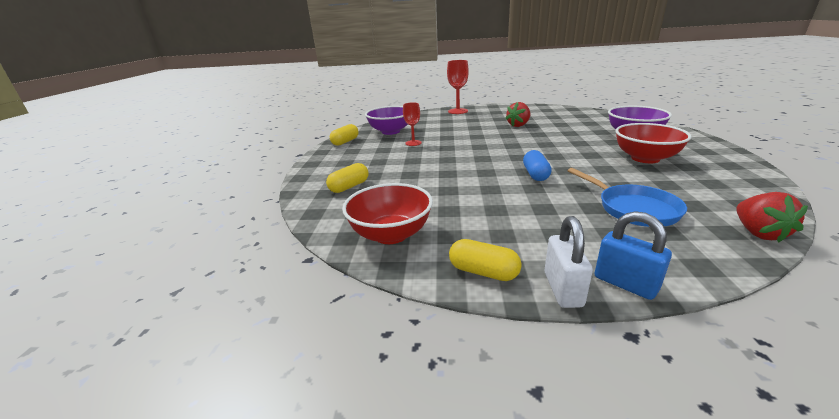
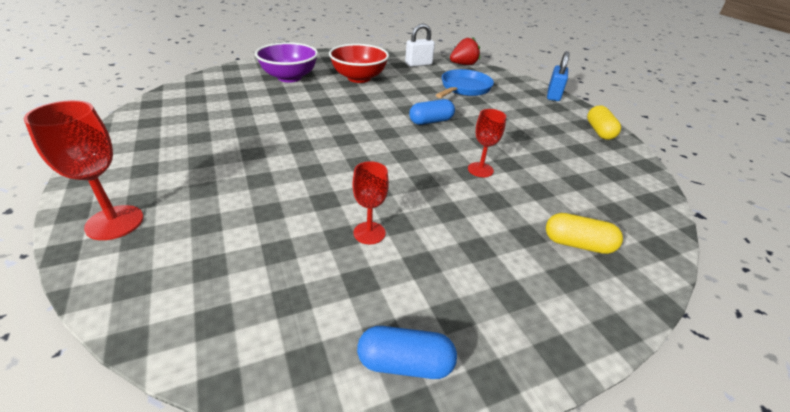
camera: 120 degrees left, 10 degrees up
yellow capsule [330,124,359,146] -> blue capsule [357,326,457,379]
red bowl [342,183,433,244] -> none
purple bowl [365,106,408,135] -> none
red strawberry [505,102,531,127] -> none
white padlock [545,216,593,308] -> white padlock moved to [405,23,435,67]
none -> red goblet [468,109,506,177]

